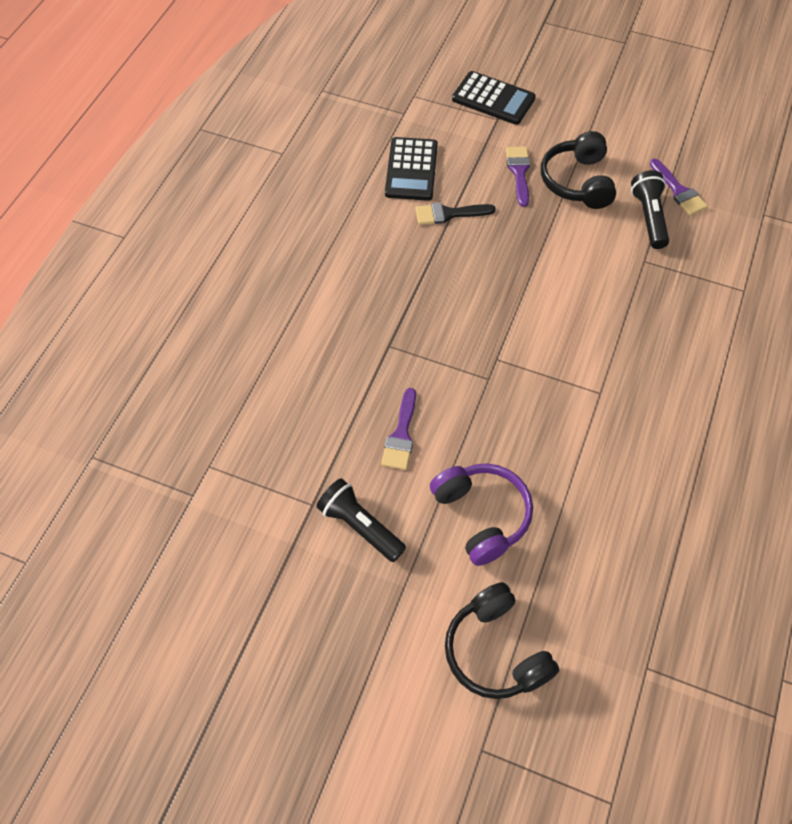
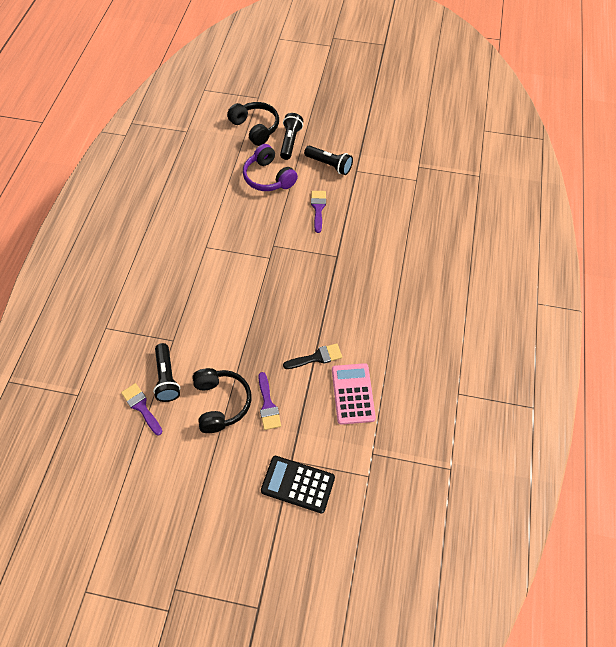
camera: 170 degrees right, 0 degrees up
black calculator [385,137,438,201] -> pink calculator [332,363,376,425]
none -> black flashlight [280,113,303,160]

